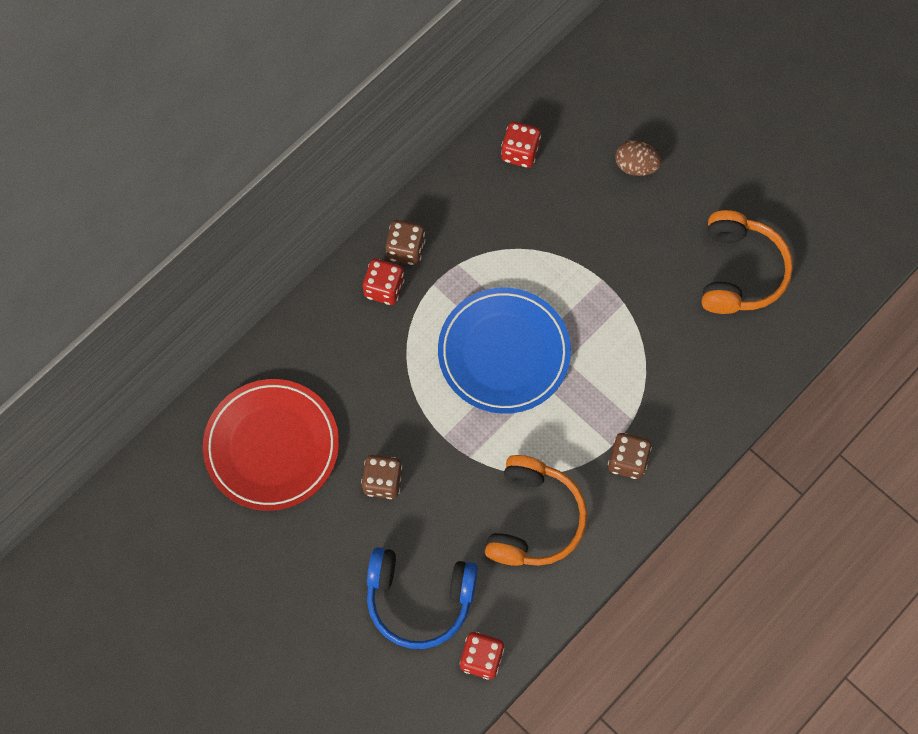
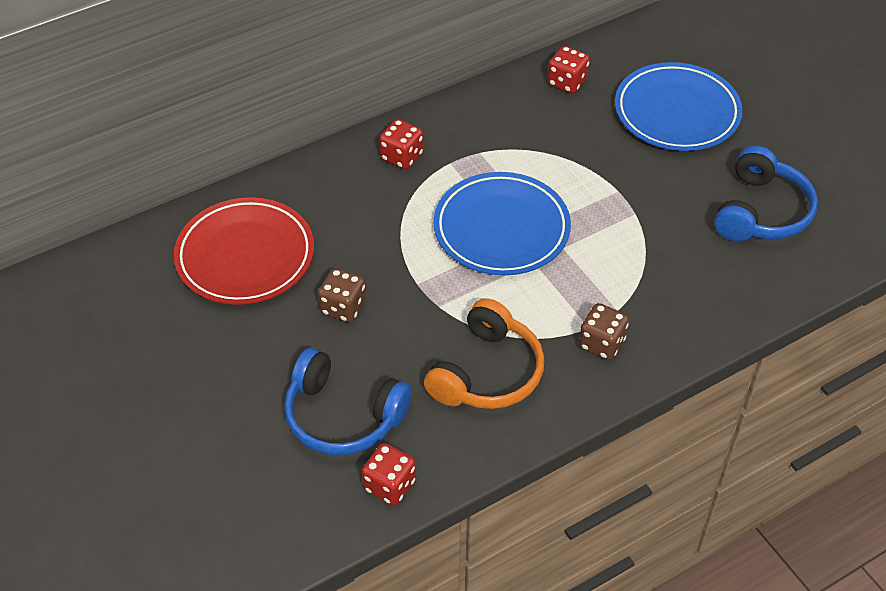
camera: 15 degrees right, 20 degrees down
brown dice [386,220,425,265] -> none
brown egg [615,140,661,176] -> blue plate [615,62,743,151]
orange headphones [702,210,793,314] -> blue headphones [714,146,818,241]

